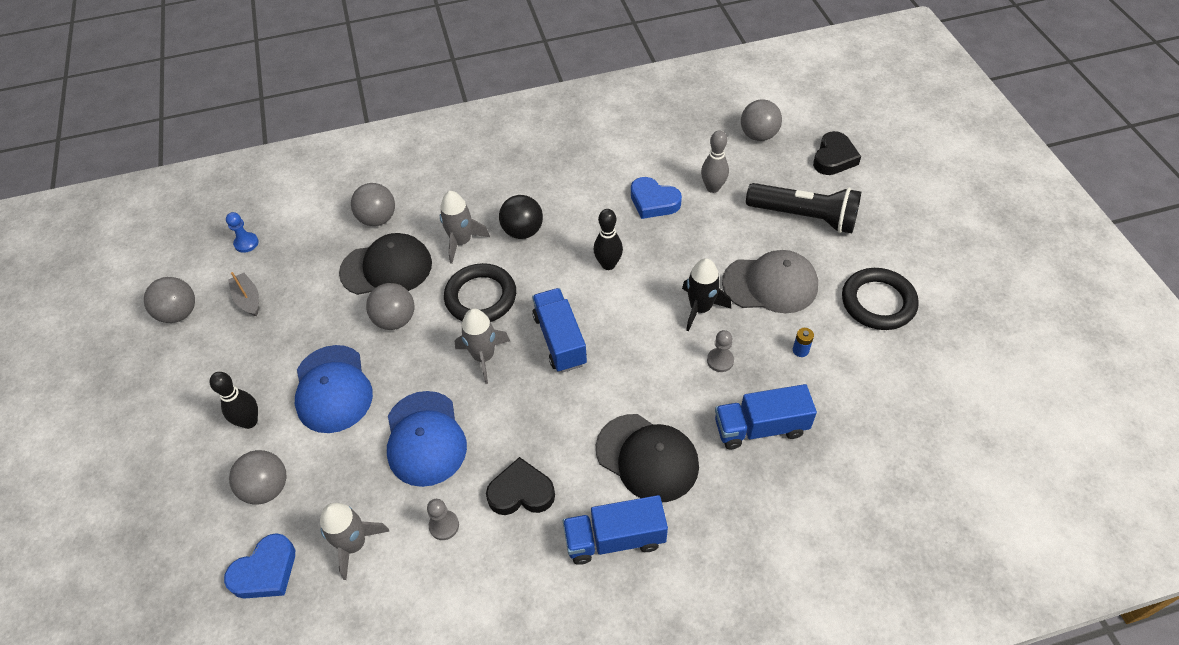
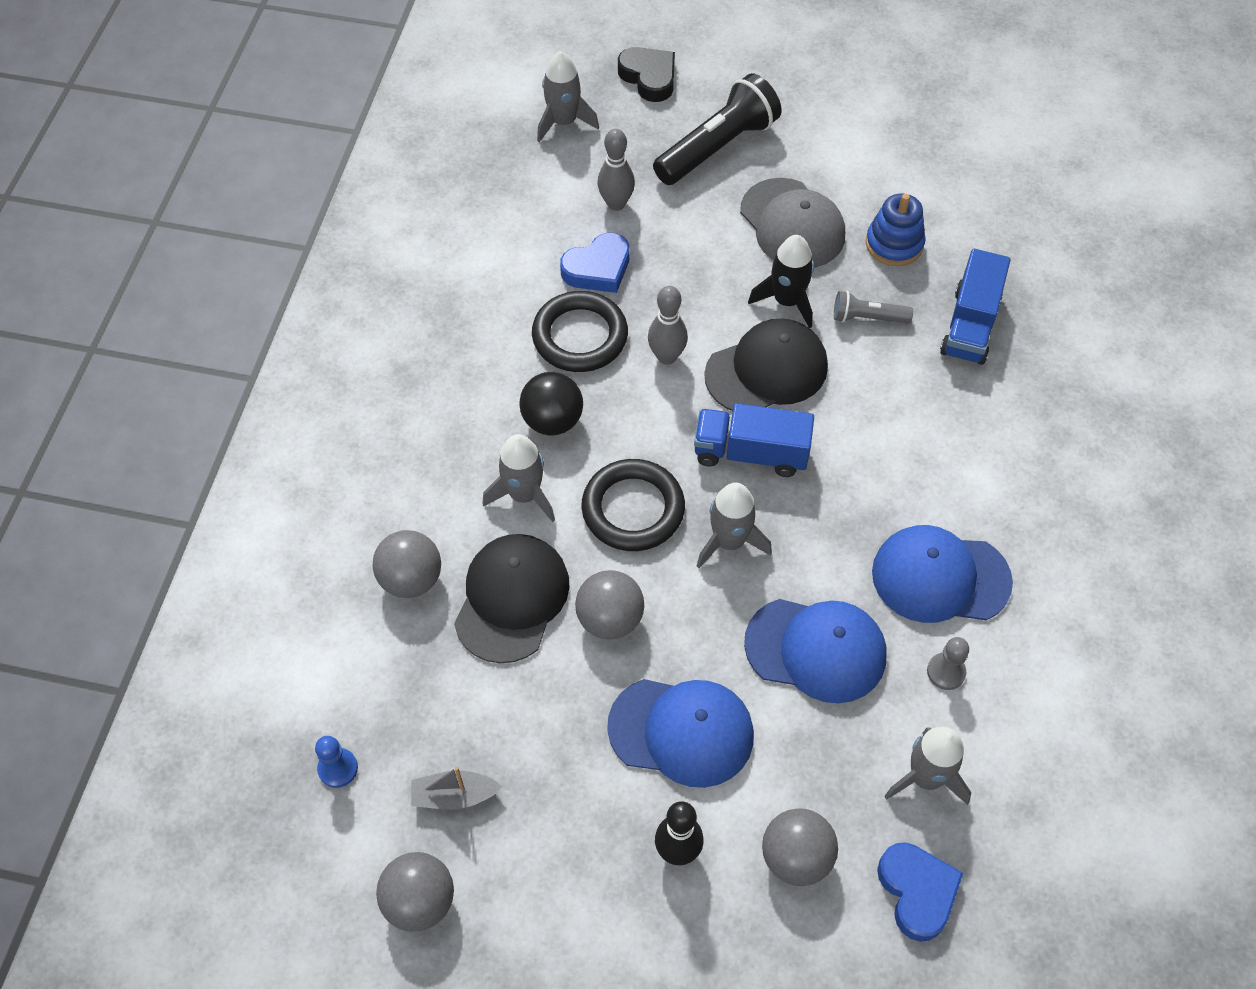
camera: 65 degrees left, 5 degrees up
black heart [486,457,555,515] -> blue cap [872,525,1013,623]
blue truck [563,495,668,565] -> none
black bowling pin [593,209,623,270] -> grey bowling pin [648,286,688,365]
black cap [596,414,699,502] -> black cap moved to [704,319,828,411]
grey pawn [707,330,734,372] -> grey flashlight [834,291,913,323]
grey cap [722,250,818,313] -> grey cap turned 120 degrees clockwise [740,178,845,268]
grey ball [741,100,782,141] -> grey rocket [537,51,599,142]
blue battery [793,328,814,357] -> blue stacking toy [866,193,925,266]
black ring [842,268,919,330] -> black ring moved to [532,291,628,372]

